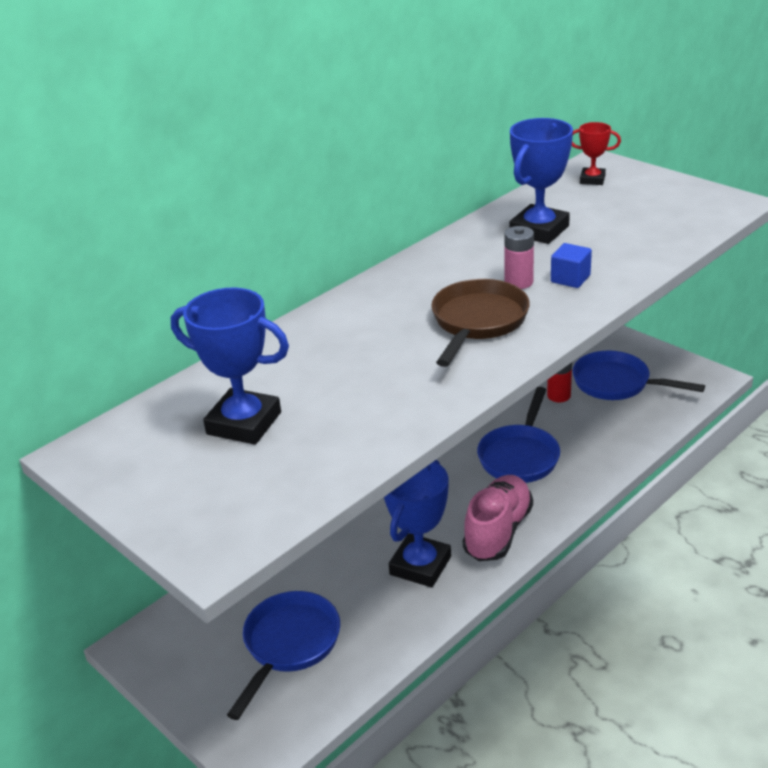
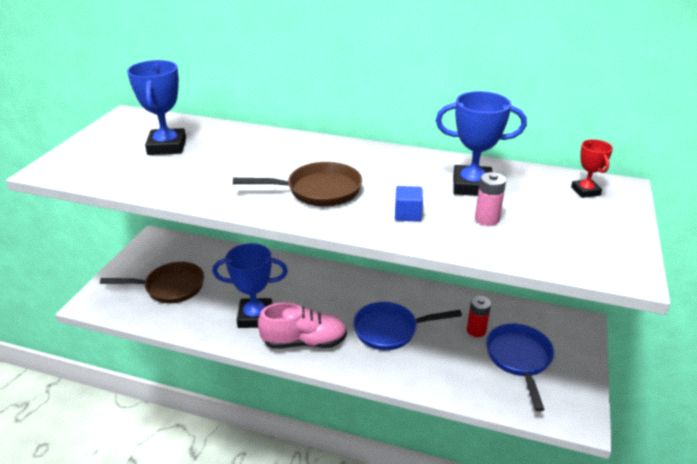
camera: 60 degrees right, 0 degrees up
blue pan [227,591,340,720] -> brown pan [100,262,204,303]
pink battery [504,226,534,289] -> pink battery moved to [475,172,506,226]

